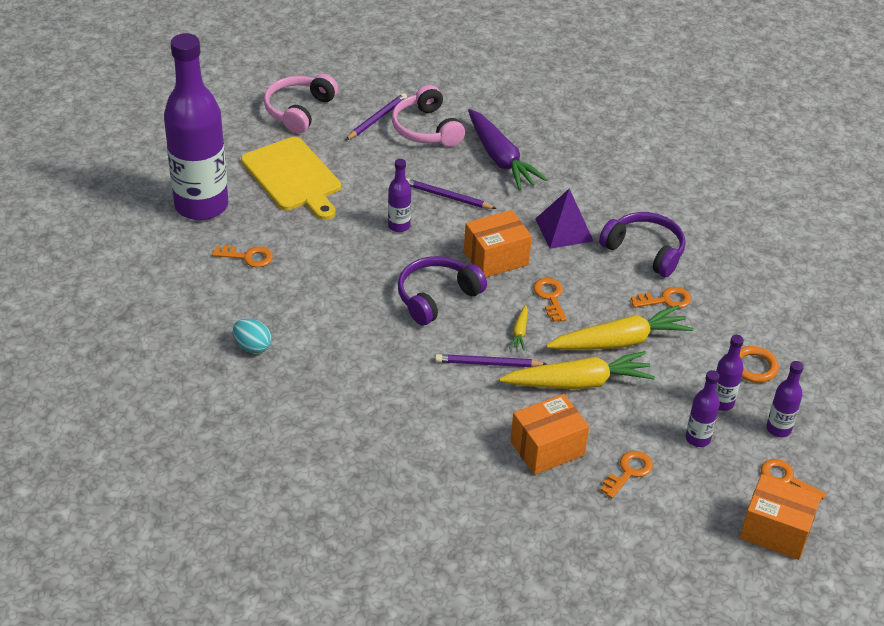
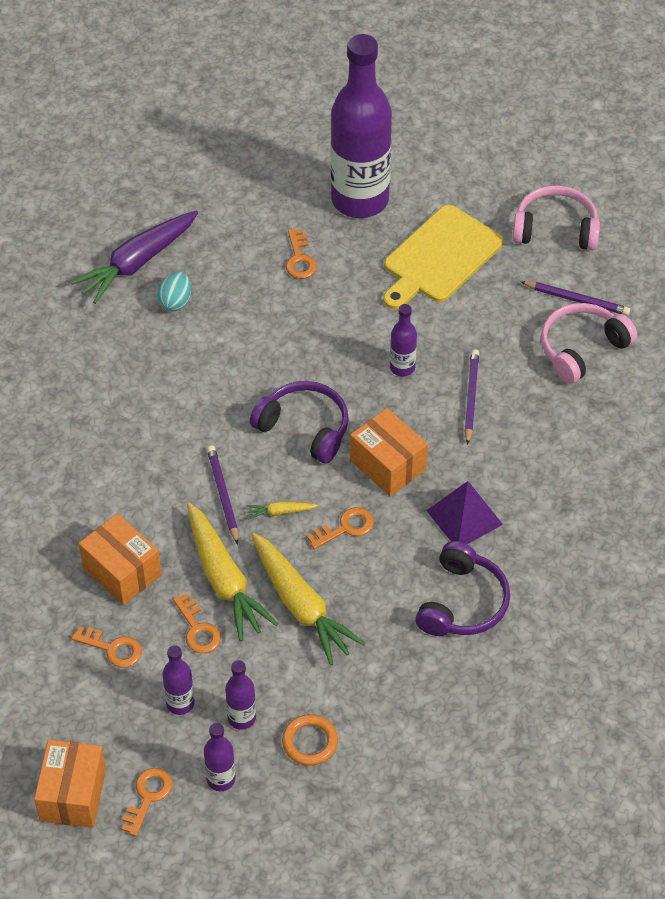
camera: 75 degrees right, 10 degrees up
purple carrot [468,109,548,190] -> purple carrot moved to [70,211,198,304]
orange key [631,287,691,308] -> orange key moved to [173,593,221,653]

